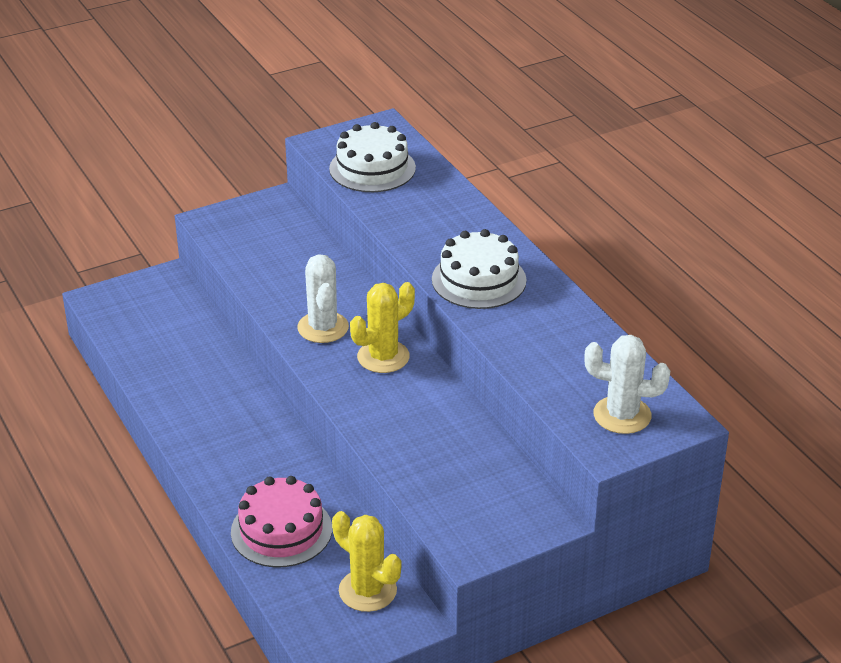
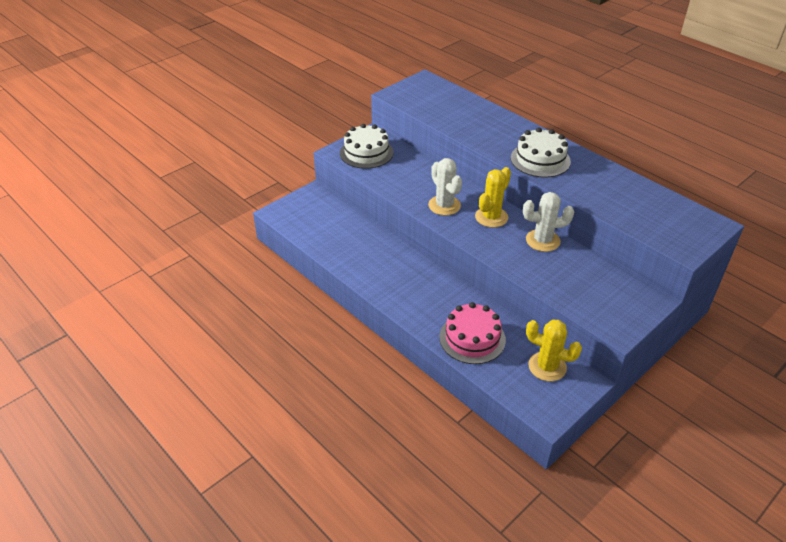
camera: 15 degrees left, 5 degrees up
white cake [329,122,416,192] -> white cake moved to [340,124,393,169]
white cactus [584,335,670,434] -> white cactus moved to [523,192,574,252]

